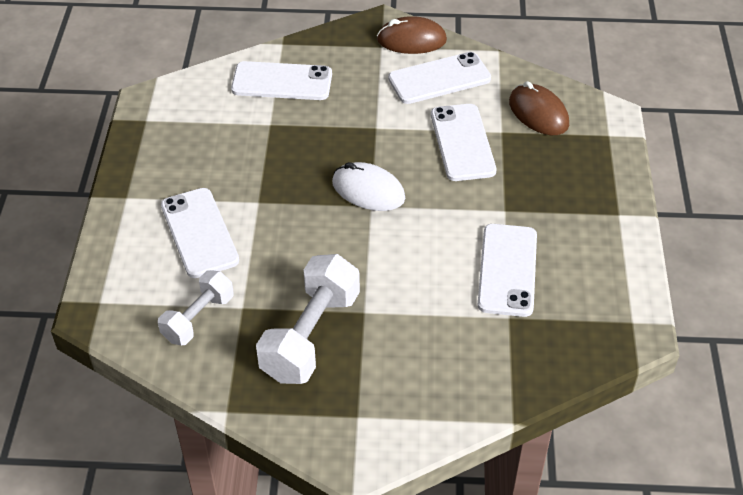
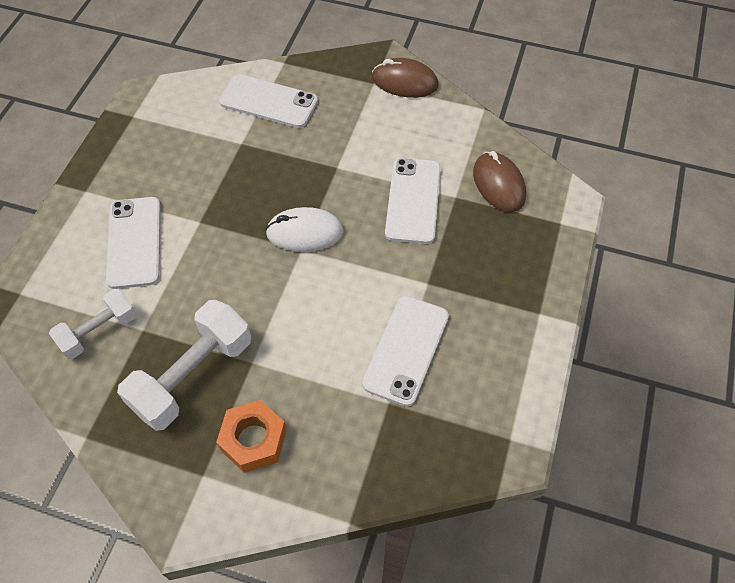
camera: 15 degrees right, 10 degrees up
white mouse [332,162,405,211] -> white mouse turned 45 degrees counterclockwise [265,207,344,252]
white phone [388,52,491,104] -> none
none -> orange nut [216,400,286,473]

